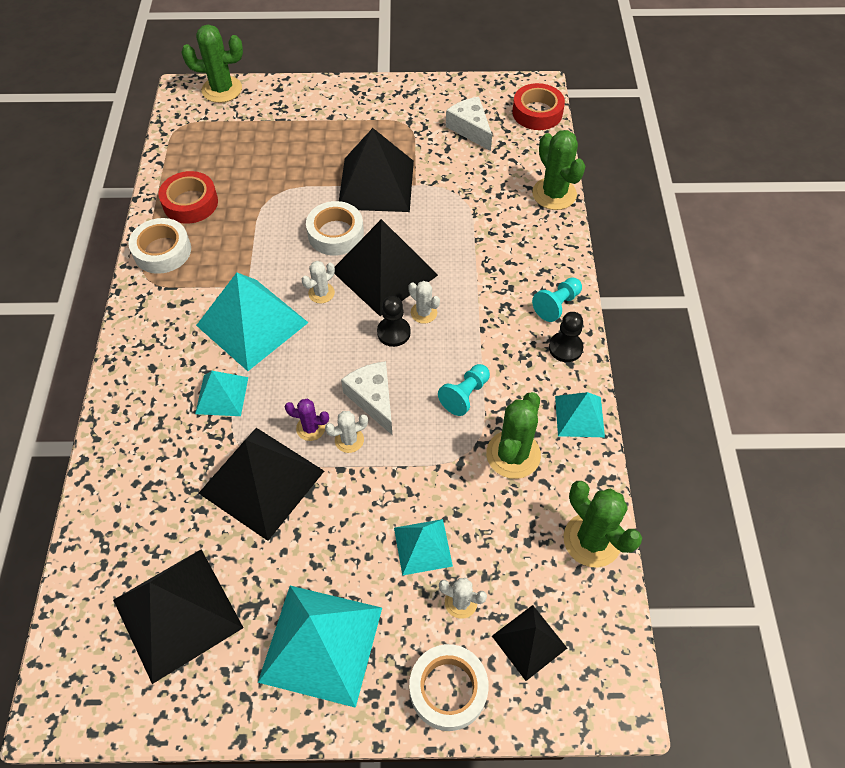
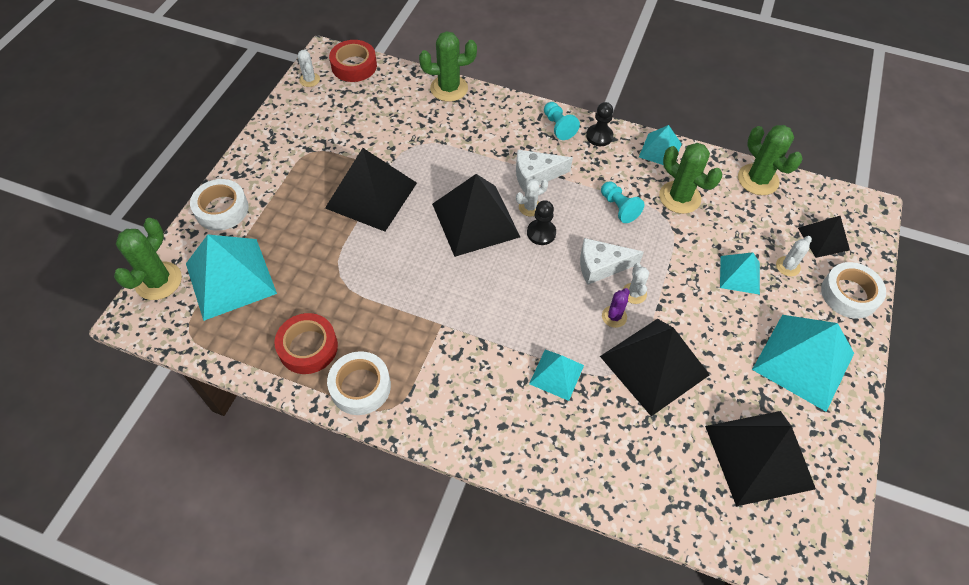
camera: 70 degrees left, 0 degrees up
turquoise pyramid [196,273,309,371] -> turquoise pyramid moved to [186,235,277,321]
white cactus [302,261,335,304] -> white cactus moved to [298,50,320,87]
white tape [306,201,364,256] -> white tape moved to [190,179,249,231]
white cheese [446,97,492,151] -> white cheese moved to [516,150,573,192]
green cactus [564,481,642,567] -> green cactus turned 75 degrees clockwise [738,125,803,195]

